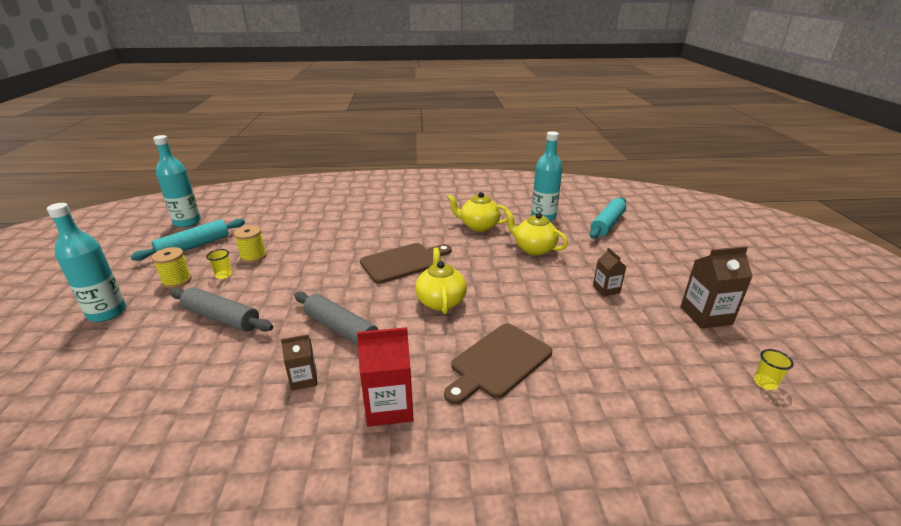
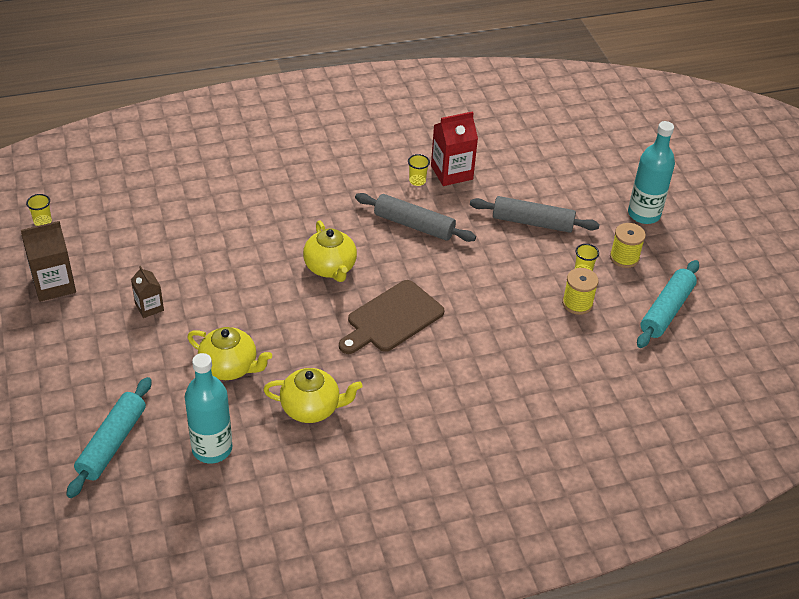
camera: 165 degrees right, 15 degrees up
turquoise bottle [153,135,201,227] -> none
brown carton [281,334,317,391] -> yellow cup [408,154,430,186]
red carton [357,327,413,427] -> red carton moved to [431,111,478,186]
brown cutting board [444,323,552,405] -> none

